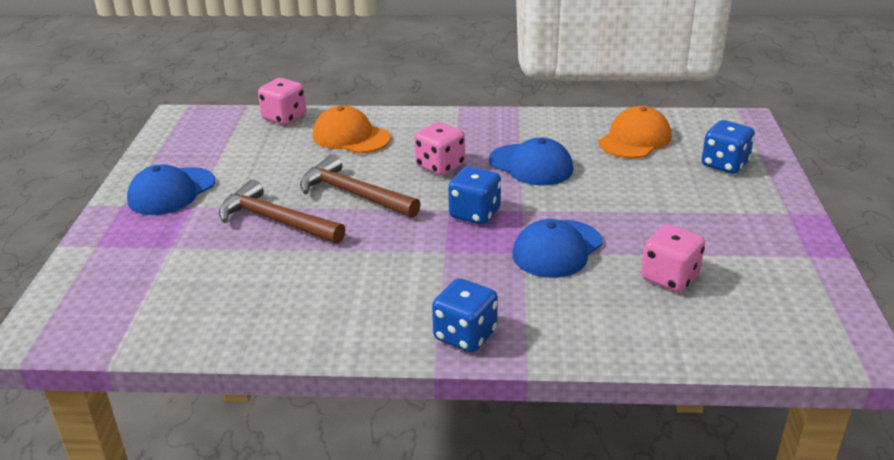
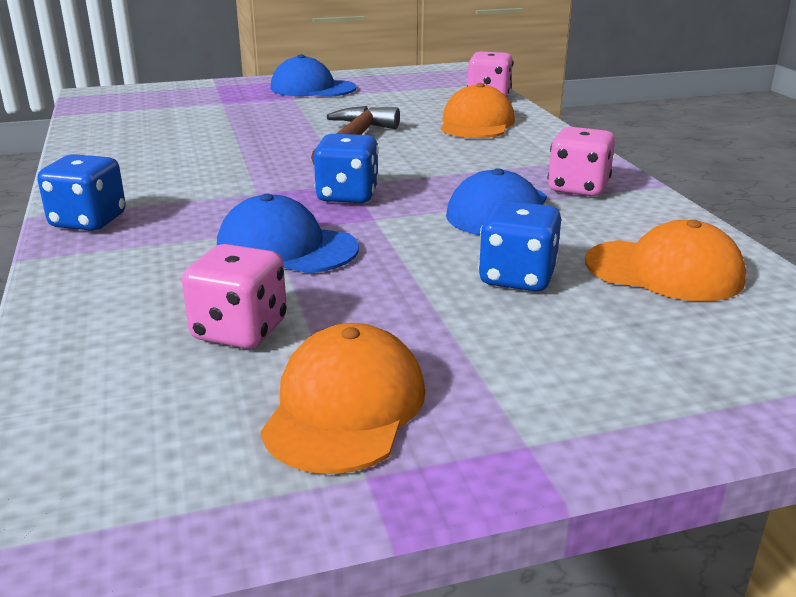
camera: 70 degrees right, 5 degrees down
brown hammer [219,179,345,244] -> none
pink dice [414,122,465,175] -> pink dice moved to [548,127,615,196]
blue dice [701,120,755,174] -> blue dice moved to [478,200,561,291]
none -> orange cap [260,323,425,474]

